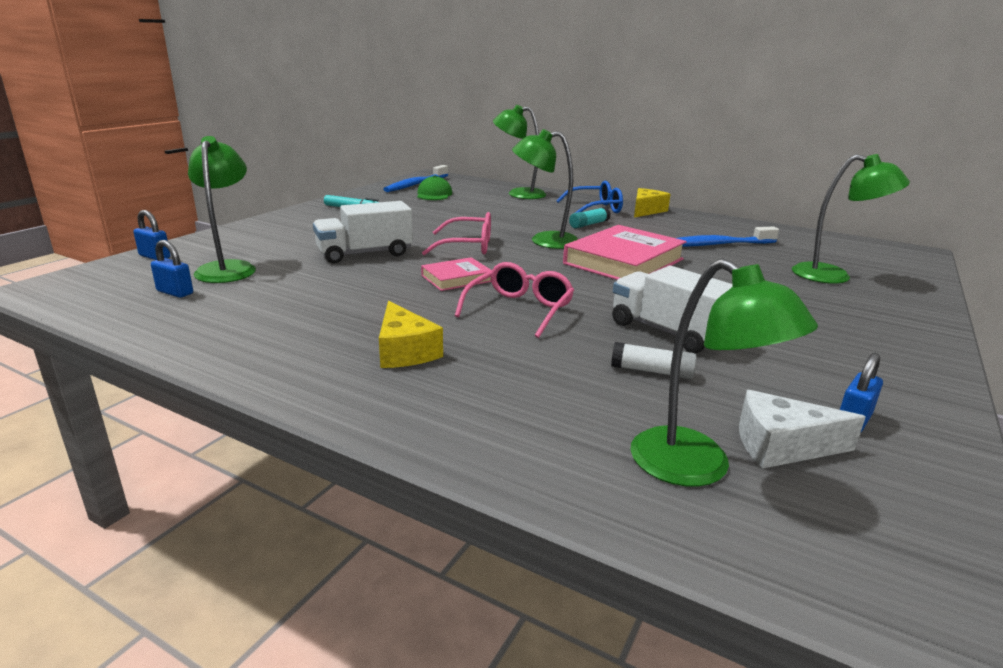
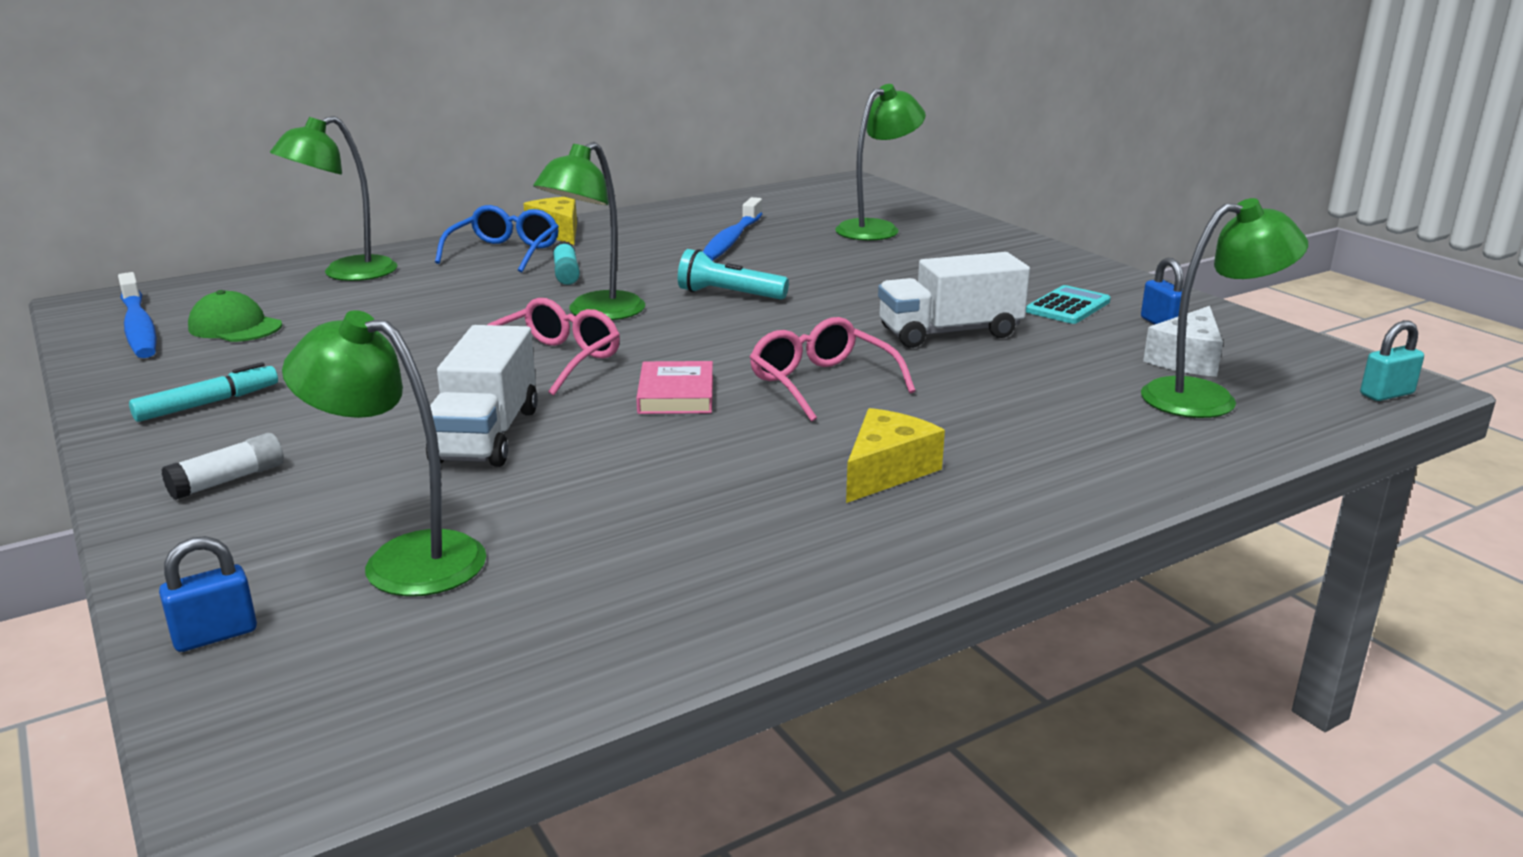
camera: 60 degrees left, 0 degrees up
blue padlock [151,240,193,298] -> none
yellow cheese [379,301,443,368] -> yellow cheese turned 60 degrees counterclockwise [846,408,945,503]
pink book [563,225,686,280] -> turquoise flashlight [678,249,789,300]
white glue stick [611,342,697,379] -> white glue stick moved to [161,433,284,500]
none -> turquoise calculator [1026,285,1111,324]
none -> turquoise padlock [1360,320,1424,401]

